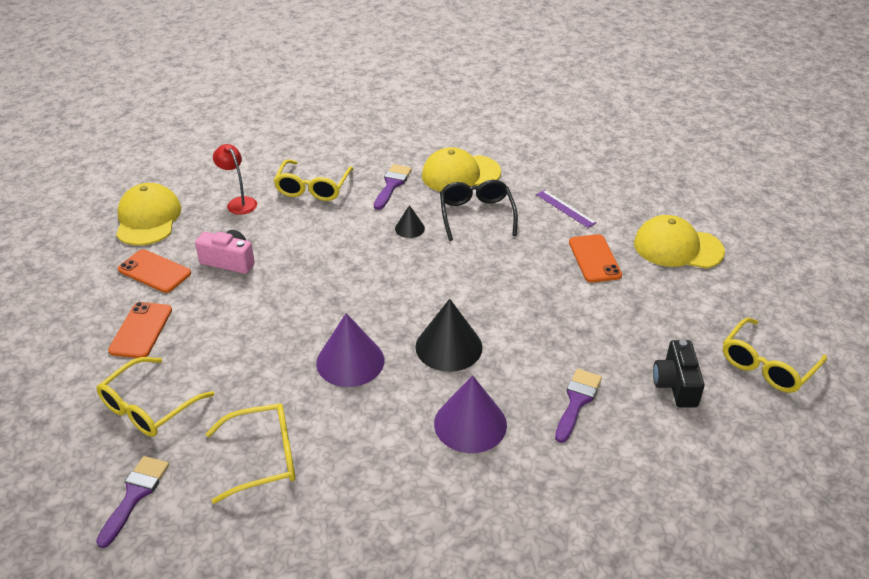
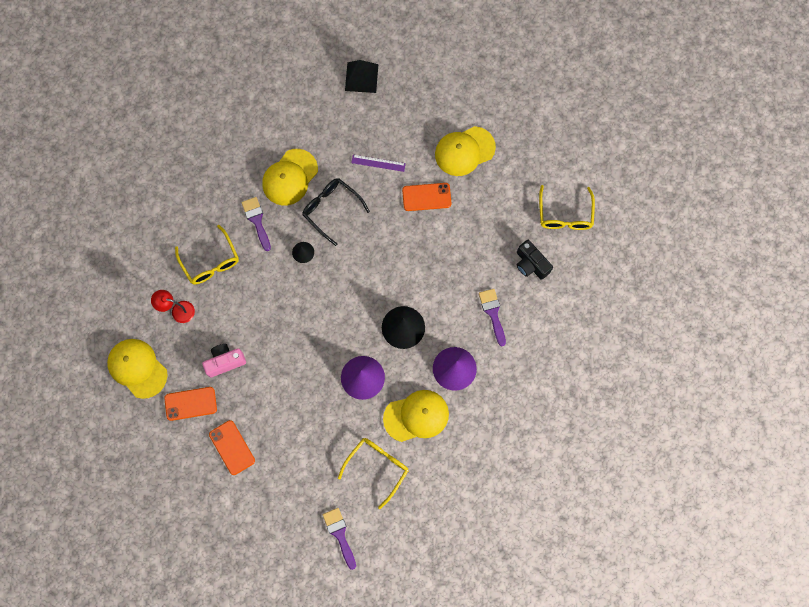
camera: 40 degrees left, 35 degrees up
yellow glasses [97,357,215,437] -> none
orange phone [569,234,622,283] -> orange phone turned 45 degrees counterclockwise [402,183,451,211]
none -> black pyramid [345,60,378,93]
none -> yellow cap [383,390,449,442]

